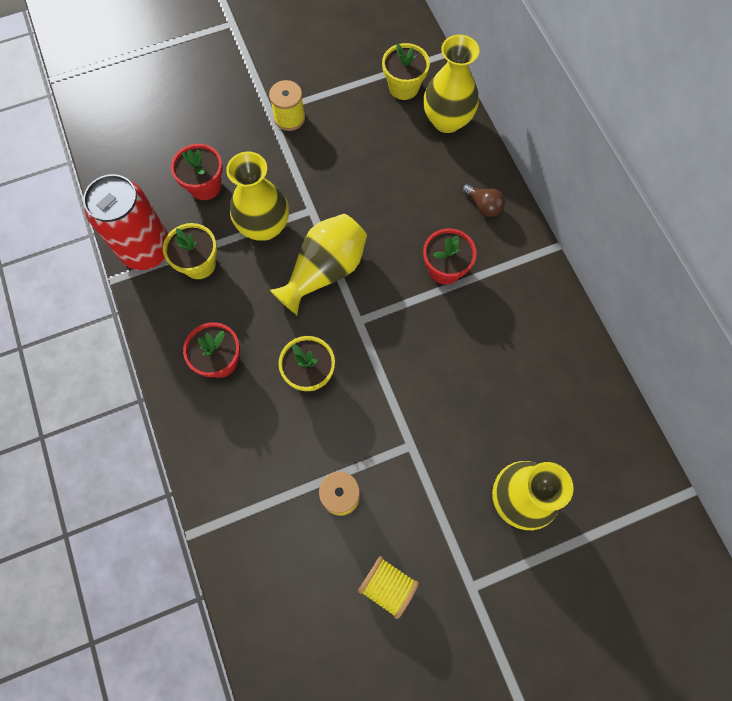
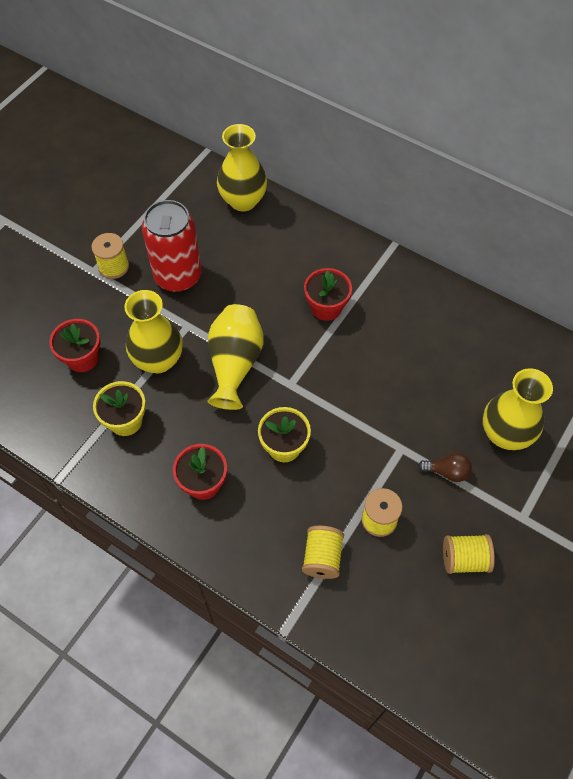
camera: 35 degrees left, 10 degrees down
red can [83,174,168,270] -> red can moved to [142,200,202,292]
yellow flower pot [382,43,430,100] -> none
brown light bulb [462,183,505,217] -> brown light bulb moved to [418,453,472,482]
none -> yellow spool [302,526,344,579]

